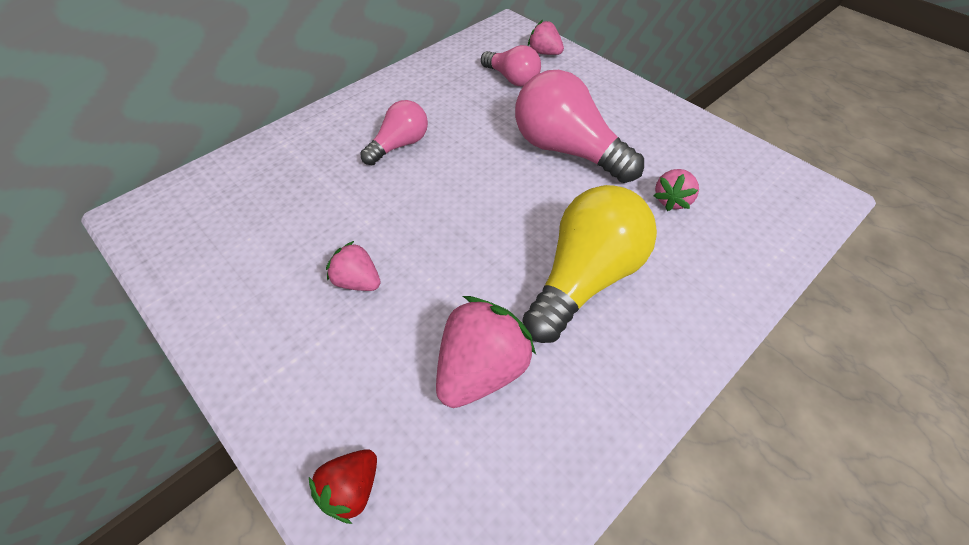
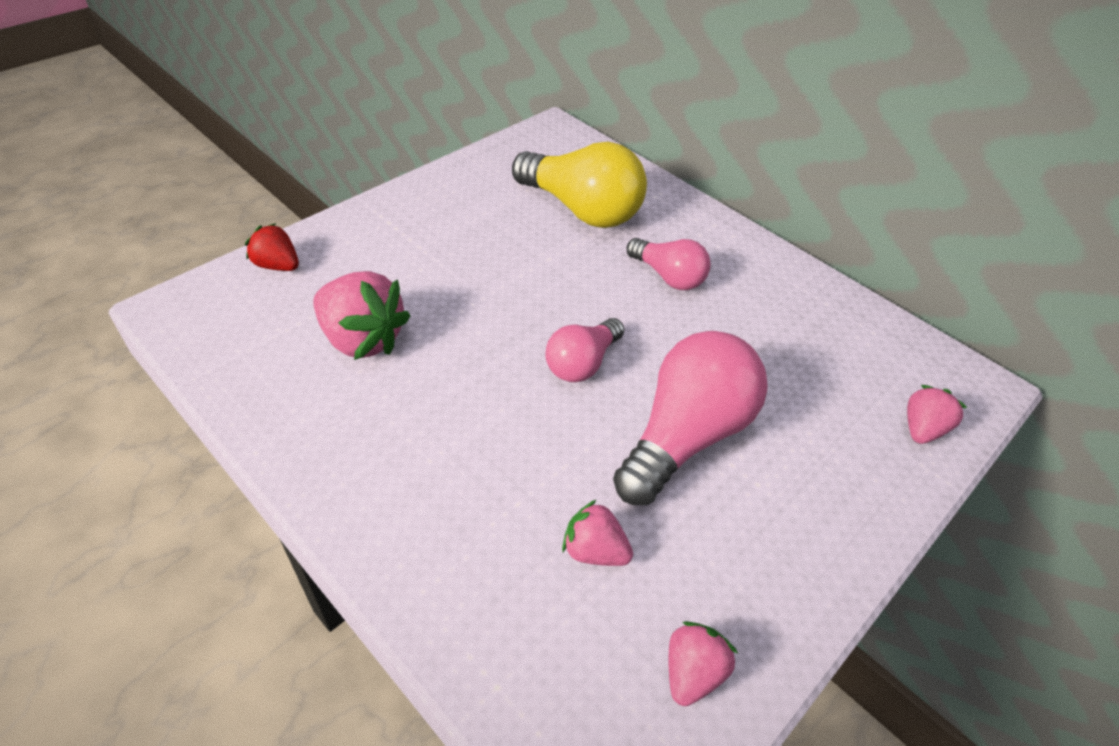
camera: 85 degrees right, 5 degrees down
pink strawberry [326,241,381,291] -> pink strawberry moved to [669,621,738,706]
pink light bulb [481,45,541,87] -> pink light bulb moved to [545,318,624,382]
yellow light bulb [522,185,657,343] -> yellow light bulb moved to [512,142,647,228]

